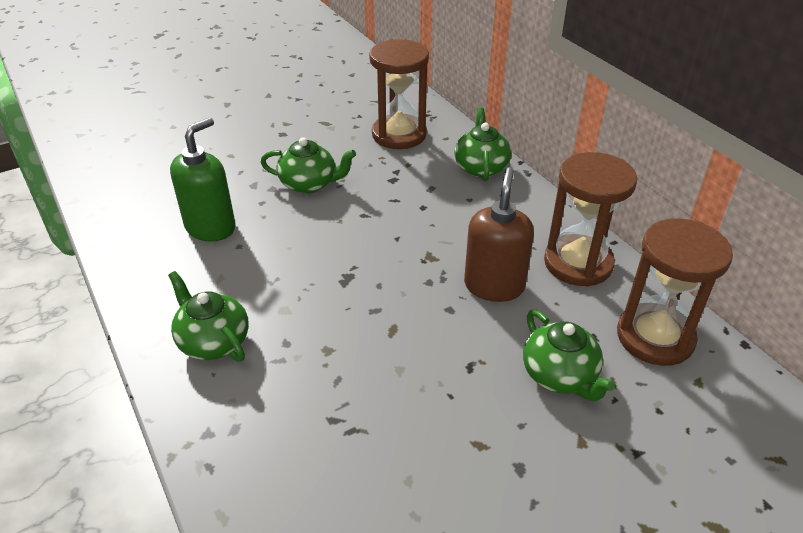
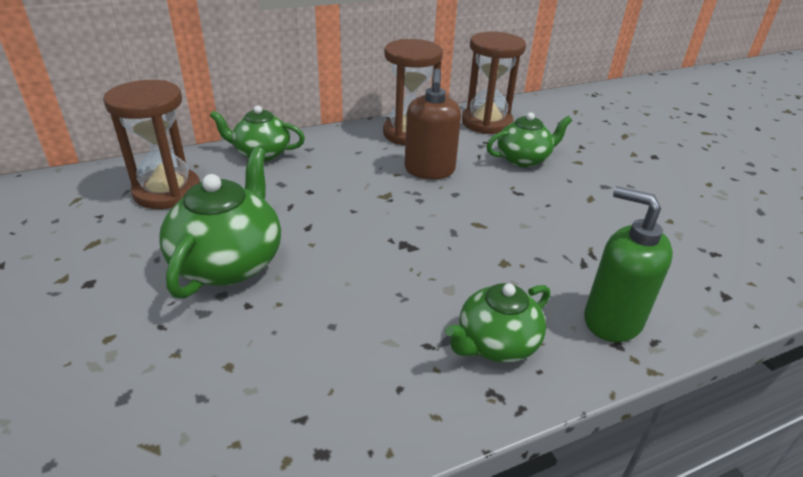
camera: 85 degrees left, 5 degrees down
green soap dispenser [170,117,236,242] -> green soap dispenser moved to [584,186,673,342]
green teapot [260,137,356,194] -> green teapot [159,147,281,299], size x1.53
brown soap dispenser [464,167,534,302] -> brown soap dispenser turned 105 degrees counterclockwise [404,68,461,179]

